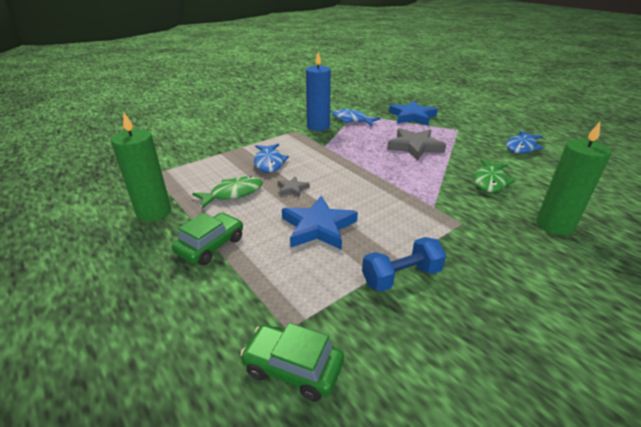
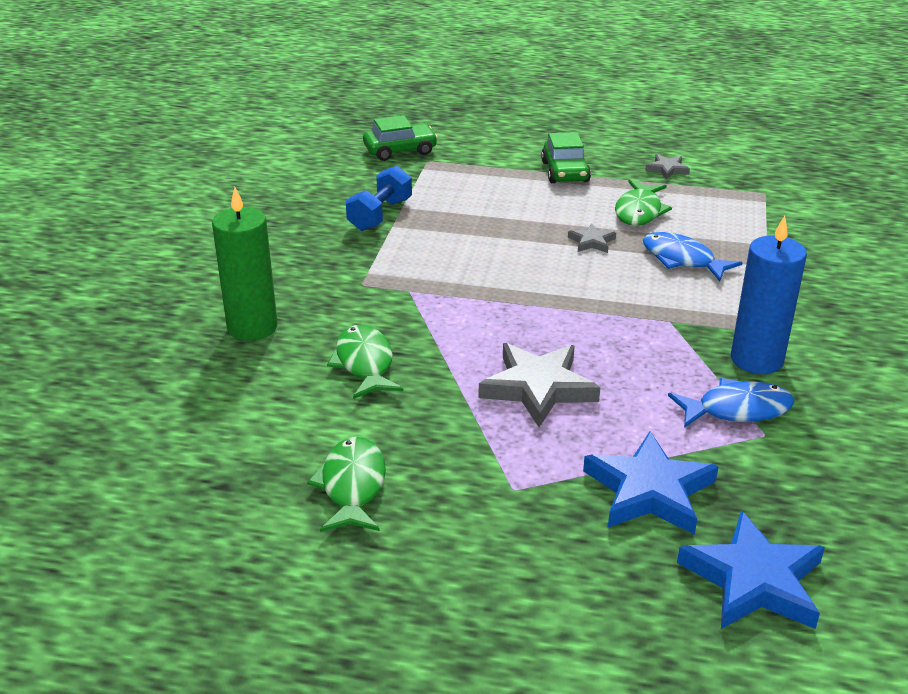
camera: 140 degrees right, 0 degrees up
green candle [111,113,171,222] -> grey star [645,154,690,180]
blue star [282,196,358,250] -> blue star moved to [677,511,825,629]
blue fish [506,130,544,154] -> green fish [307,437,386,532]

